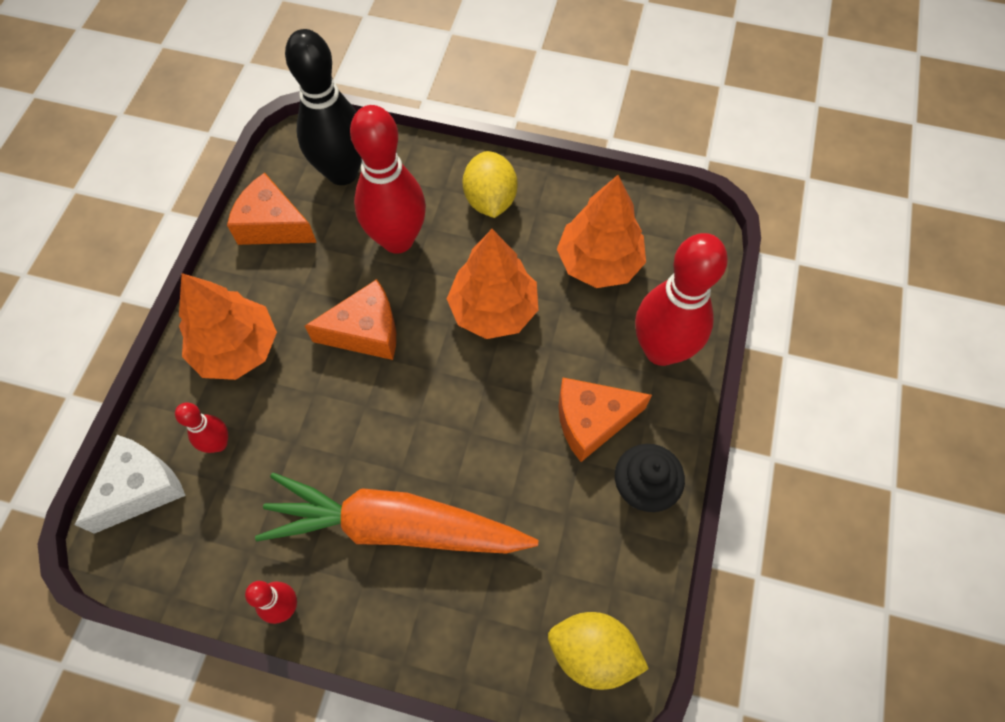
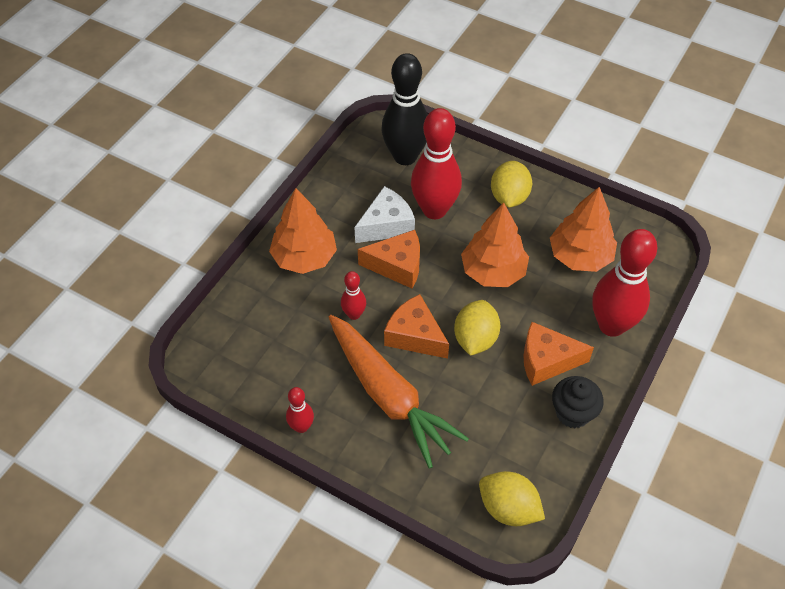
camera: 15 degrees right, 10 degrees down
white cheese [75,435,186,534] -> white cheese moved to [354,186,415,243]
red bowling pin [175,402,228,453] -> red bowling pin moved to [341,271,366,320]
orange cheese [227,173,317,245] -> orange cheese moved to [384,294,449,359]
orange carrot [255,473,538,554] -> orange carrot turned 150 degrees counterclockwise [329,315,469,469]
none -> yellow lemon [454,300,500,356]

